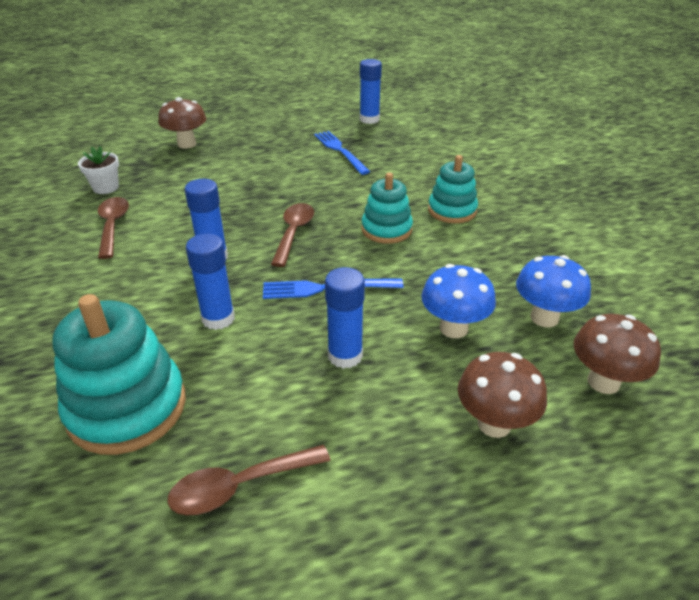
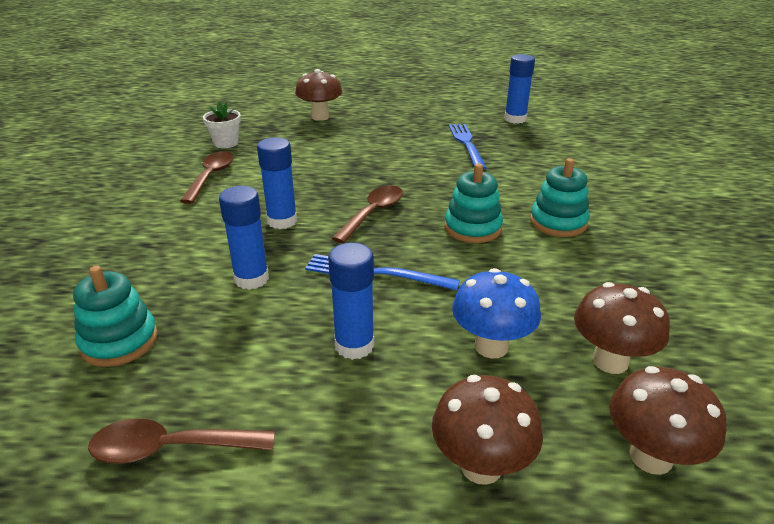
camera: 20 degrees right, 5 degrees down
turquoise stacking toy [53,294,186,455] -> turquoise stacking toy [73,266,158,367], size x0.62
blue mushroom [516,255,591,328] -> brown mushroom [574,282,670,374]

